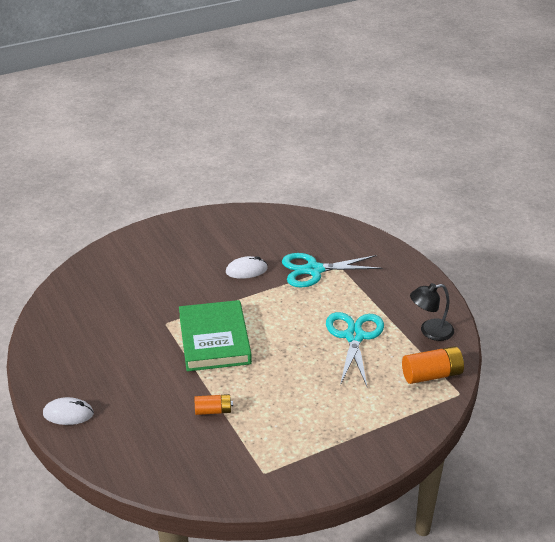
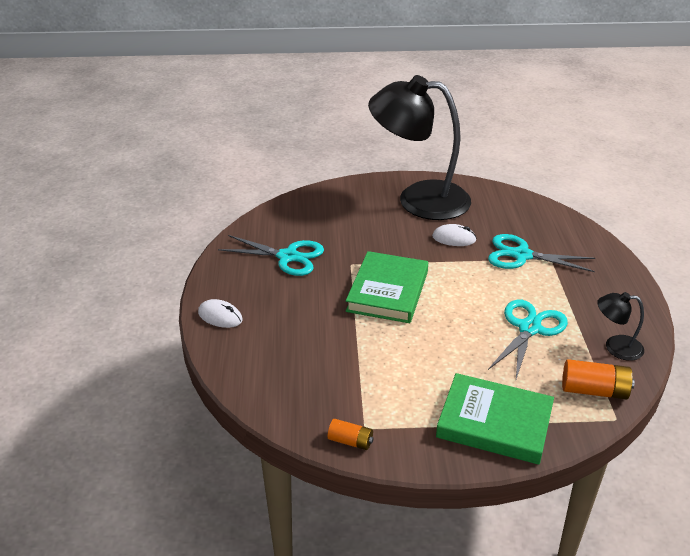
camera: 25 degrees right, 0 degrees up
orange battery [194,394,233,415] -> orange battery moved to [328,419,374,450]
none -> turquoise scissors [218,235,324,276]
none -> black lamp [368,75,471,220]
none -> green book [436,373,554,465]

